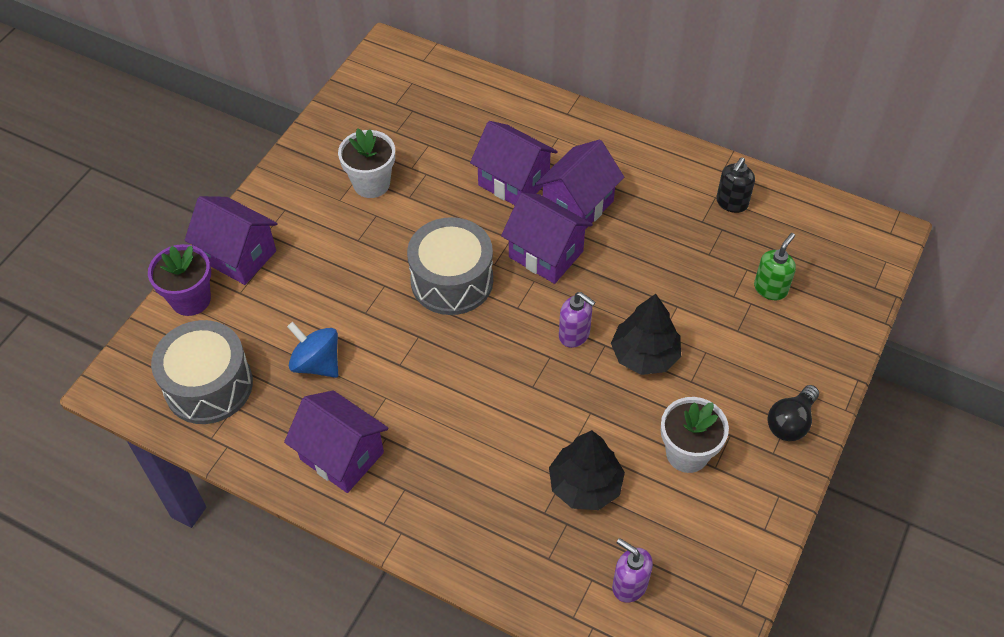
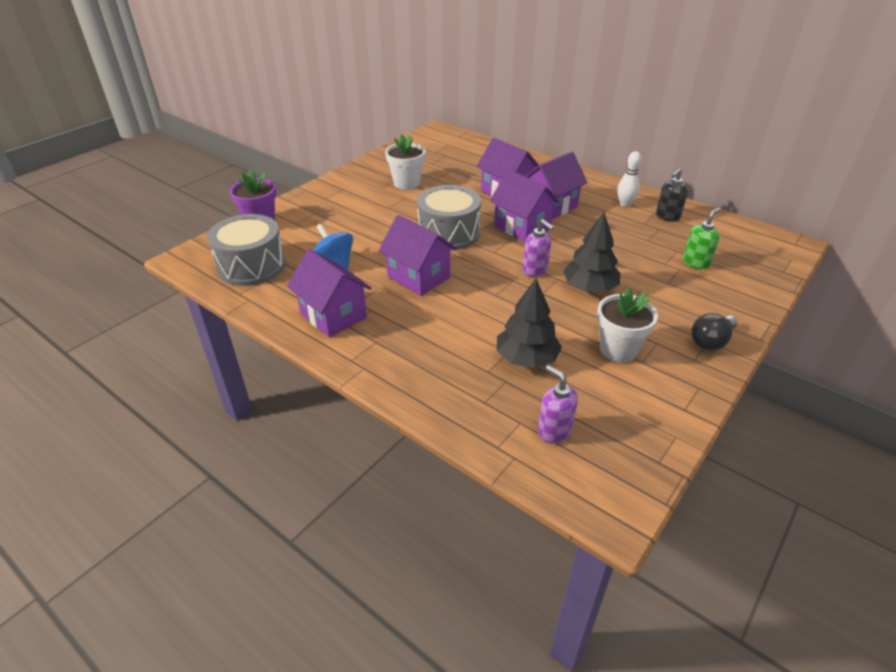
camera: 10 degrees right, 15 degrees down
purple house [185,196,277,285] -> purple house moved to [379,215,457,296]
none -> white bowling pin [617,151,641,207]

